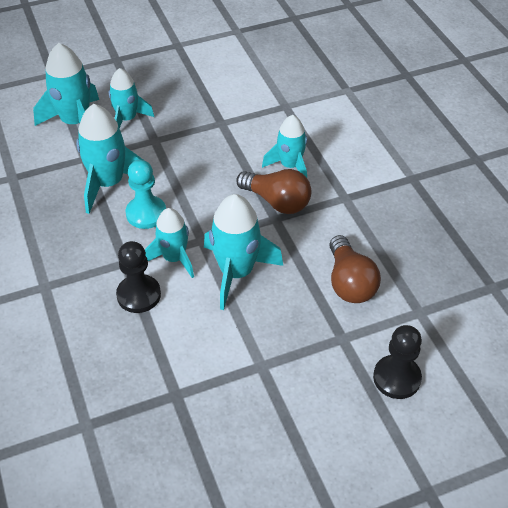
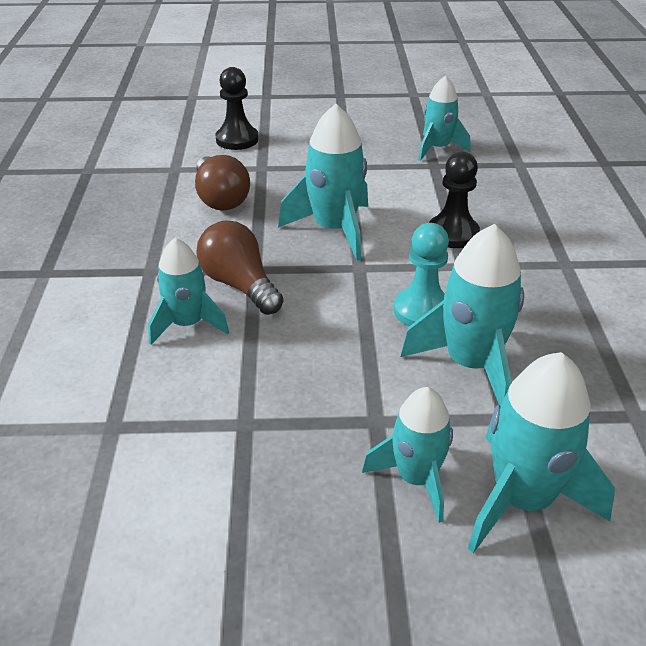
camera: 160 degrees left, 10 degrees down
turquoise rocket [145,208,194,278] -> turquoise rocket moved to [418,75,470,161]
brown light bulb [329,235,381,303] -> brown light bulb turned 150 degrees clockwise [195,155,250,210]

